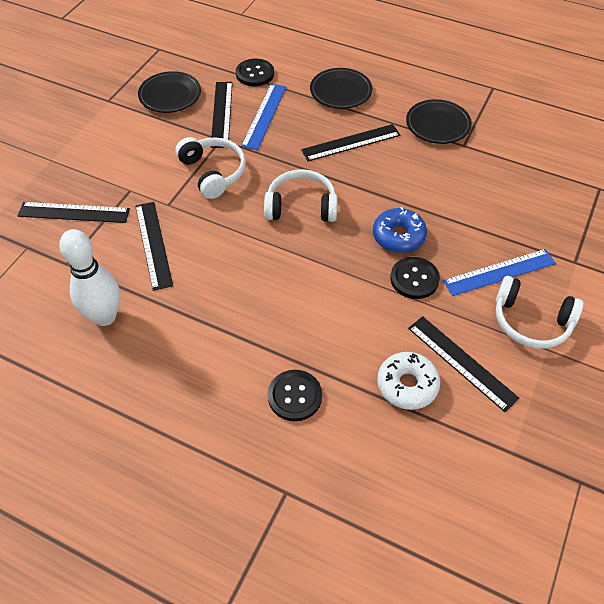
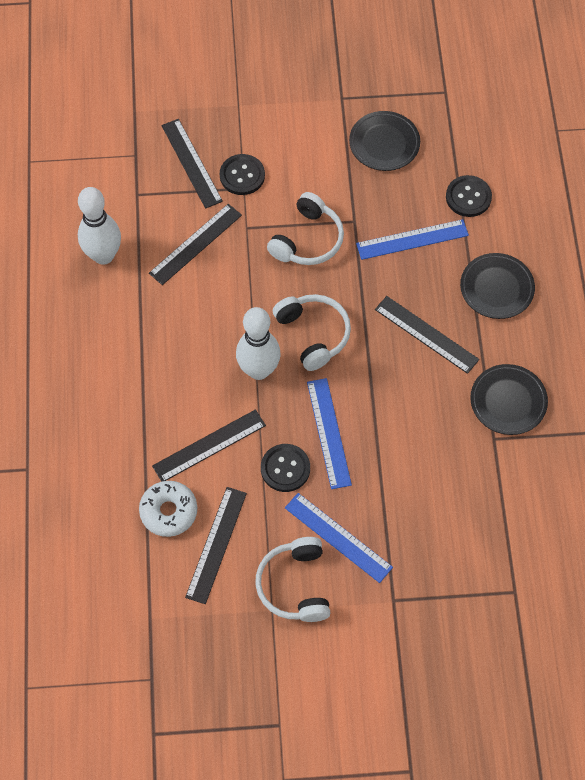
camera: 60 degrees right, 10 degrees up
black ruler [211,82,232,148] -> black ruler moved to [152,409,266,482]
black button [268,370,322,421] -> black button moved to [220,154,265,195]
blue donut [373,207,427,253] -> blue ruler [307,378,352,489]
none -> white bowling pin [236,307,281,380]

